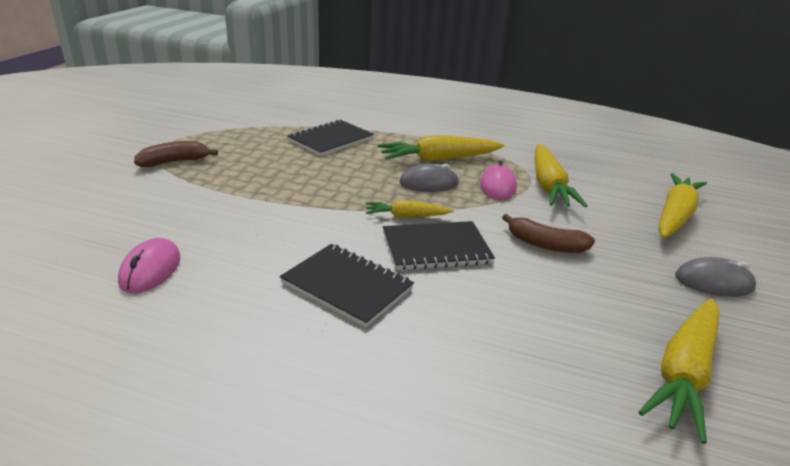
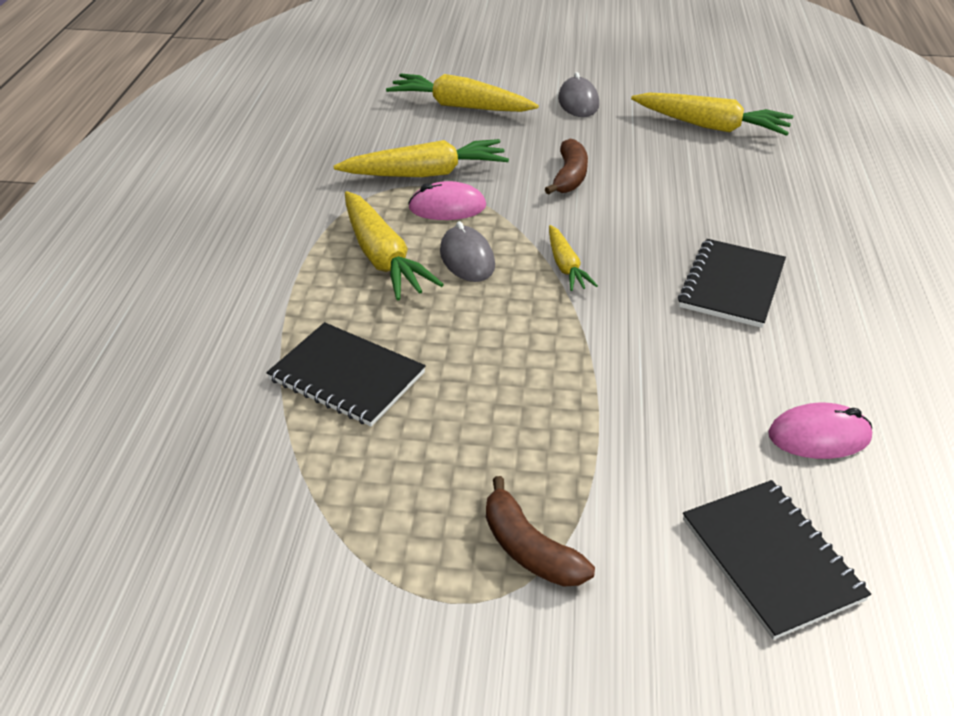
camera: 100 degrees left, 10 degrees up
black notebook [383,221,495,270] -> black notebook moved to [683,480,871,640]

